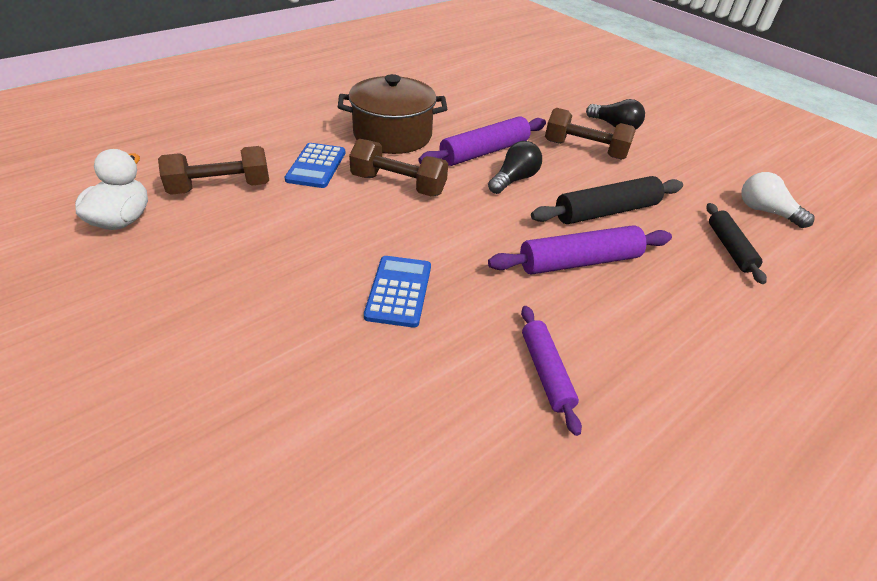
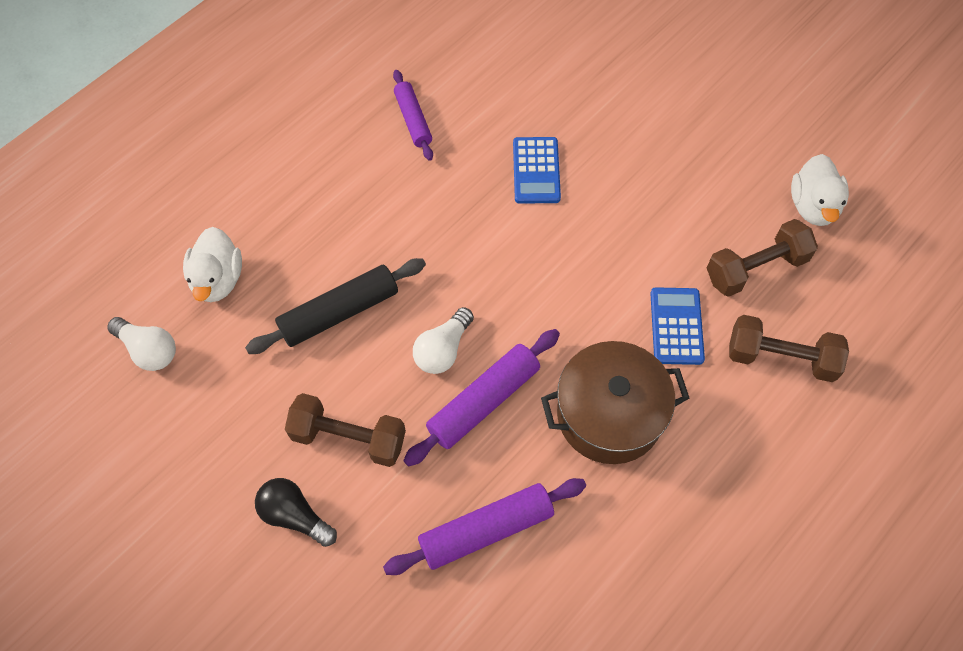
camera: 175 degrees right, 20 degrees up
brown dumbbell [349,139,448,196] -> brown dumbbell moved to [729,315,849,382]
black light bulb [488,141,542,194] -> white light bulb [413,307,474,374]
purple rolling pin [488,225,672,275] -> purple rolling pin moved to [383,478,586,575]
black rolling pin [707,203,767,284] -> white duck [183,227,242,302]

